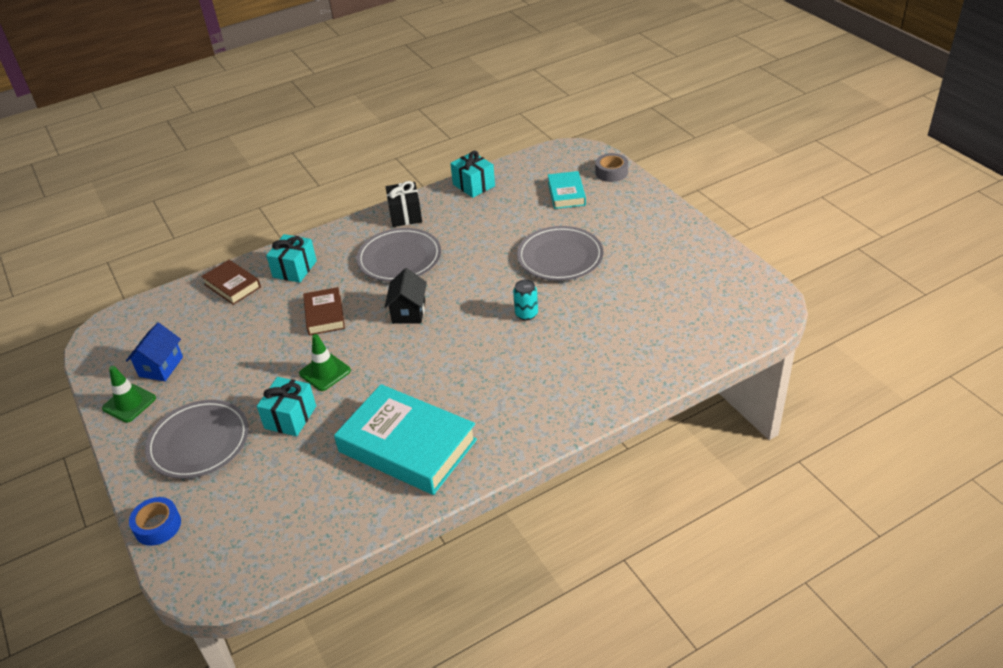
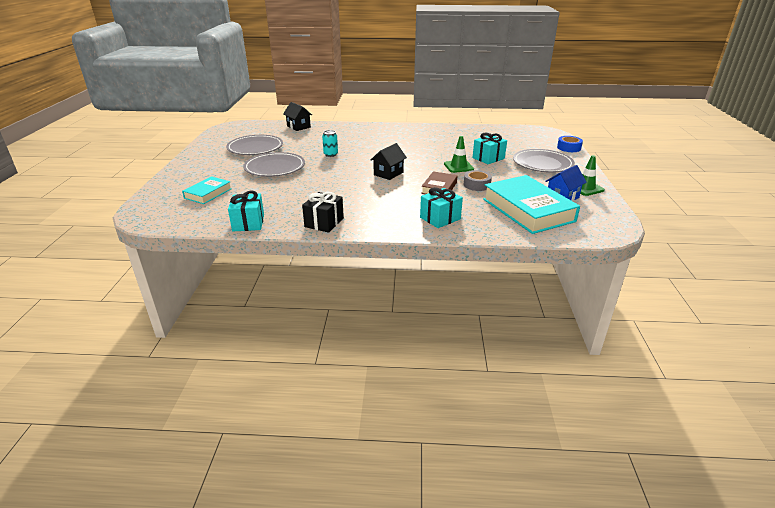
camera: 150 degrees left, 10 degrees down
brown book [201,260,261,305] -> none
turquoise book [334,384,477,495] -> turquoise book moved to [483,175,580,234]
grey plate [356,228,441,282] -> grey plate moved to [226,135,283,155]
grey tape [595,153,628,182] -> grey tape moved to [464,170,492,191]
none -> black house [283,102,312,131]

